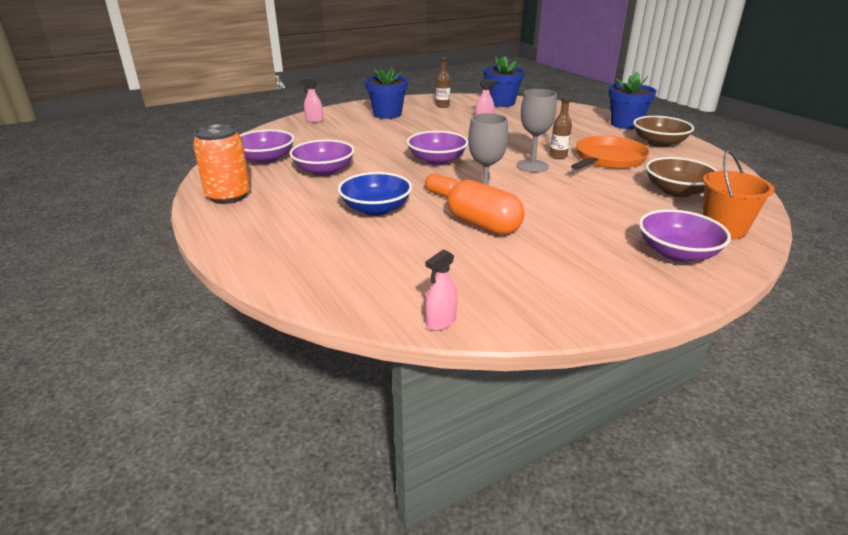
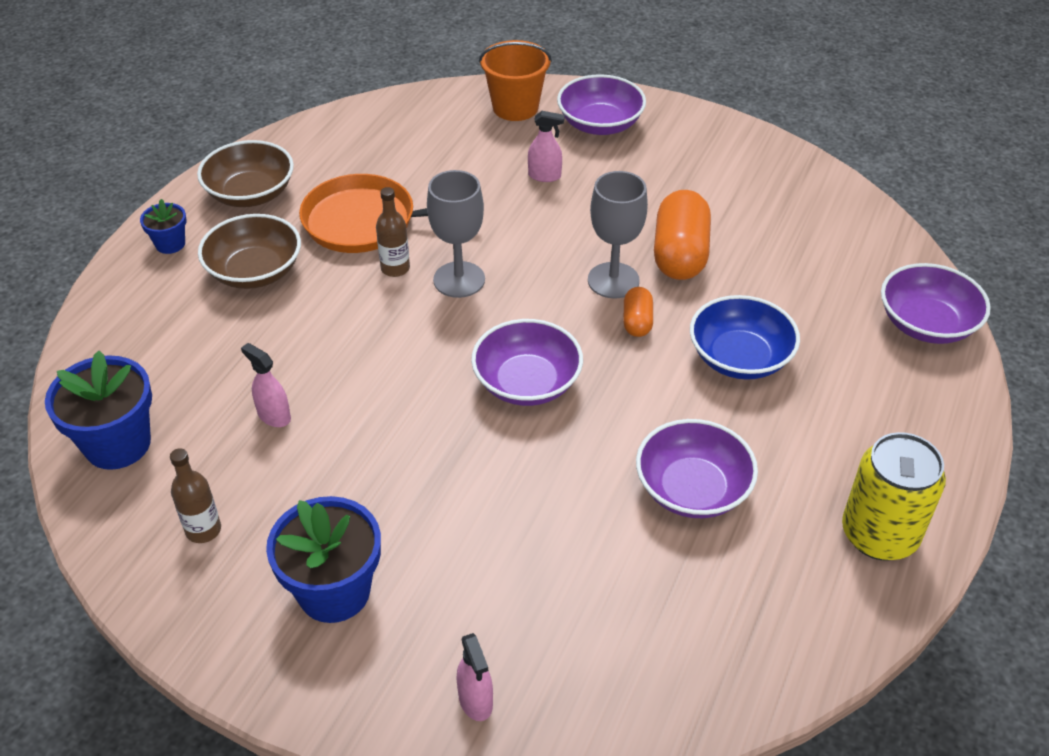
camera: 125 degrees left, 15 degrees up
orange can [193,124,251,204] -> yellow can [842,432,946,561]
purple bowl [240,130,294,164] -> purple bowl moved to [881,263,991,344]
pink spray bottle [425,249,457,331] -> pink spray bottle moved to [528,111,565,182]
blue flower pot [609,71,657,129] -> blue flower pot [140,199,186,254], size x0.53
brown bowl [646,157,718,197] -> brown bowl moved to [198,214,301,289]

